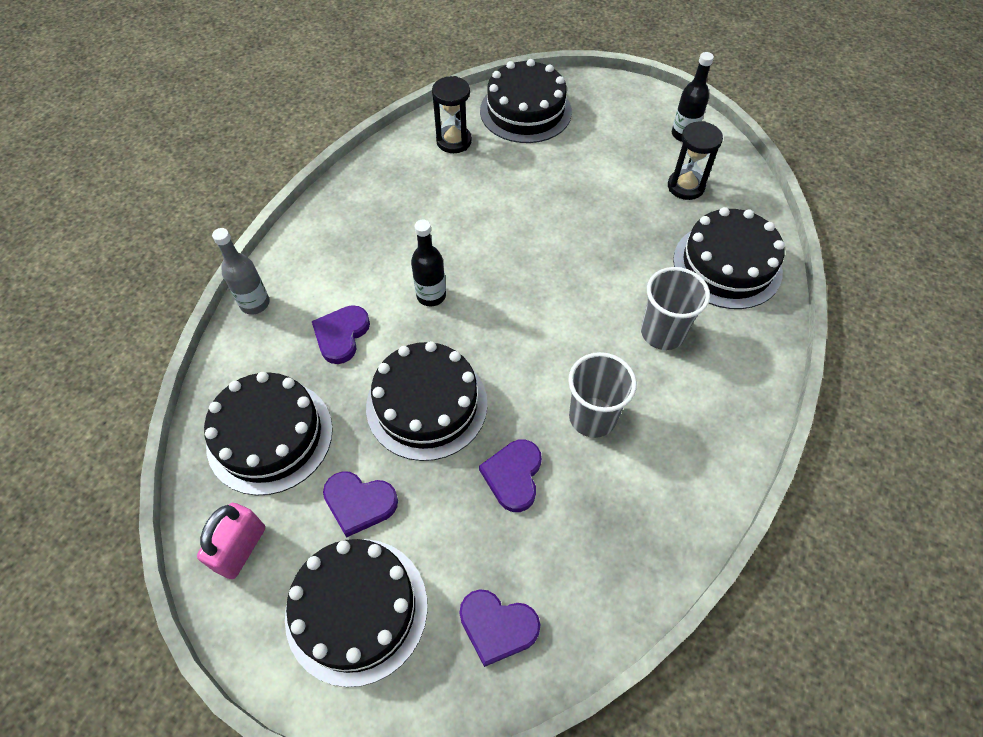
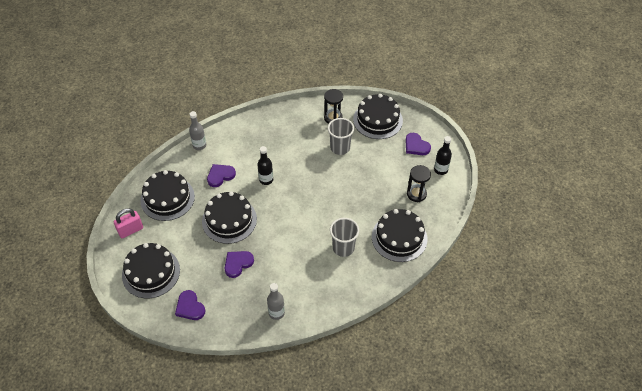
camera: 35 degrees right, 5 degrees down
purple heart [323,471,398,538] -> purple heart moved to [405,133,431,155]
grey cup [568,352,637,438] -> grey cup moved to [328,118,354,155]
none -> grey bottle [267,283,285,320]

